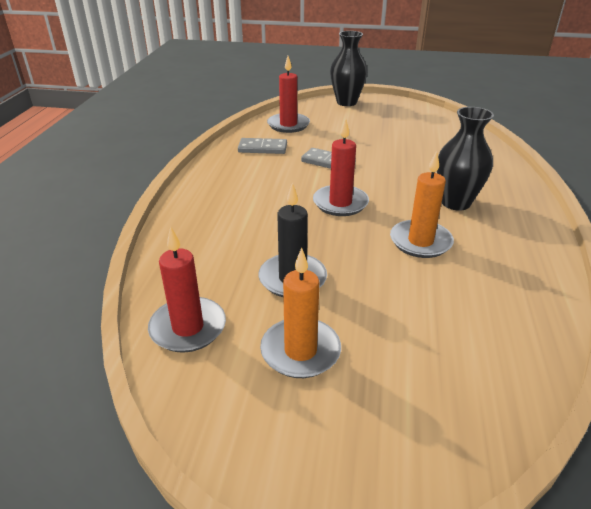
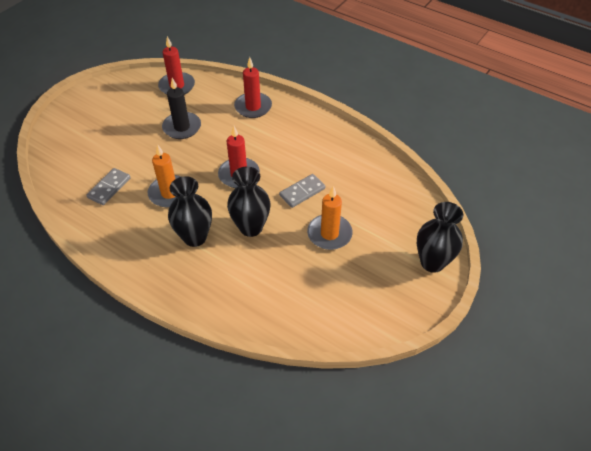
camera: 115 degrees right, 15 degrees up
grey domino [238,138,287,154] -> grey domino moved to [86,168,131,205]
orange candle [260,248,341,378] -> orange candle moved to [307,186,353,250]
red candle [267,56,310,133] -> red candle moved to [234,57,272,118]
none -> black vase [227,167,270,237]

